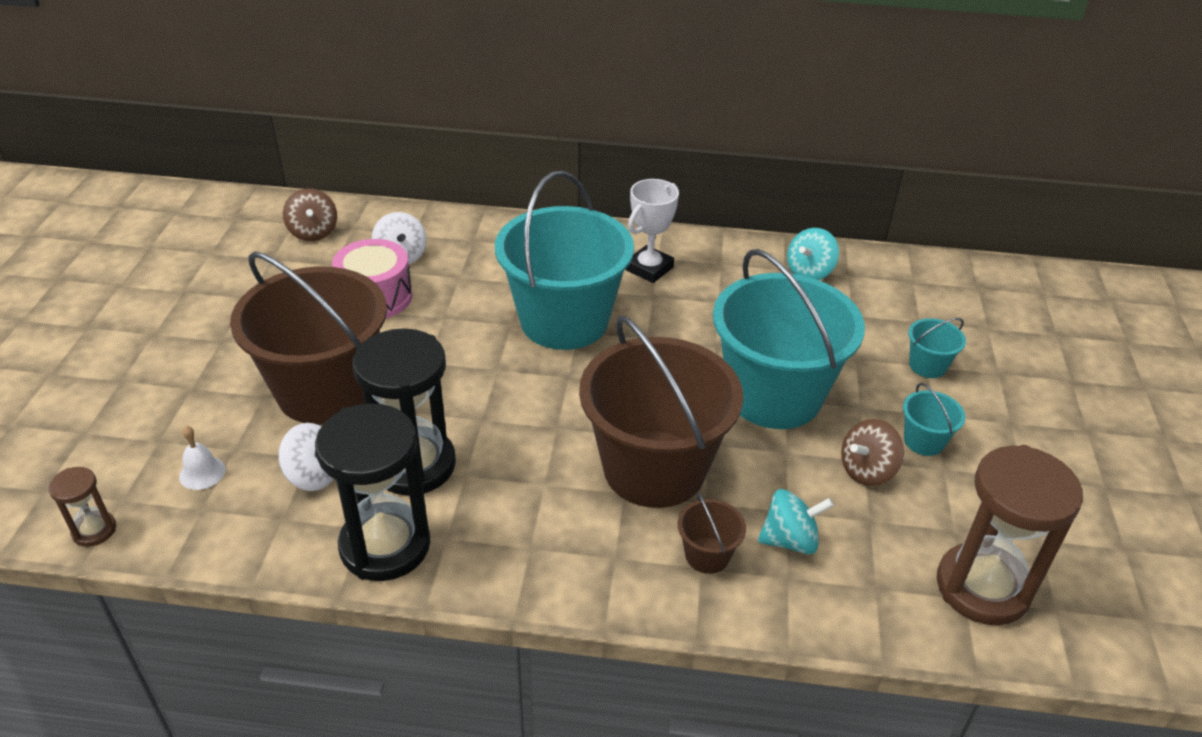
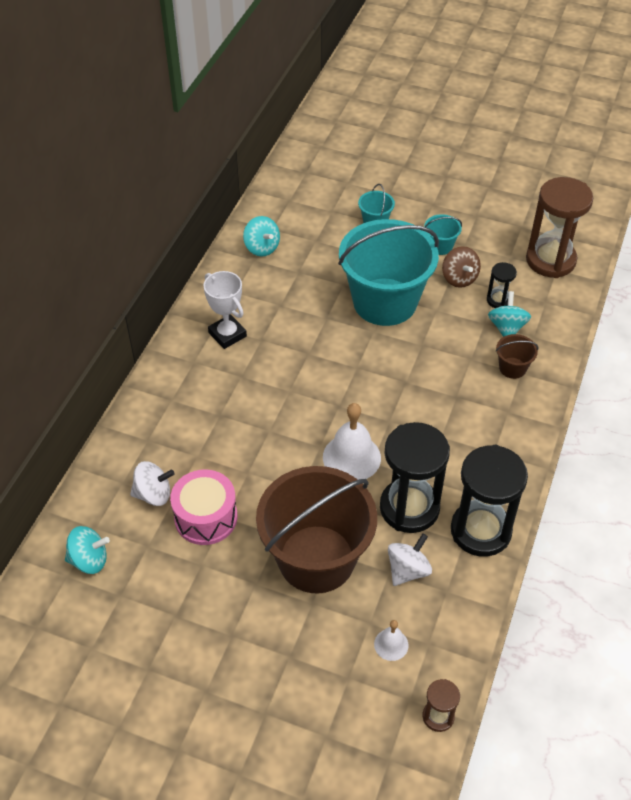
camera: 75 degrees left, 10 degrees up
brown spinning top [283,188,337,241] -> turquoise spinning top [65,526,110,574]
turquoise bucket [495,171,634,350] -> none
brown bucket [579,316,743,508] -> none
none -> white bell [323,403,381,480]
none -> black hourglass [487,262,517,308]

